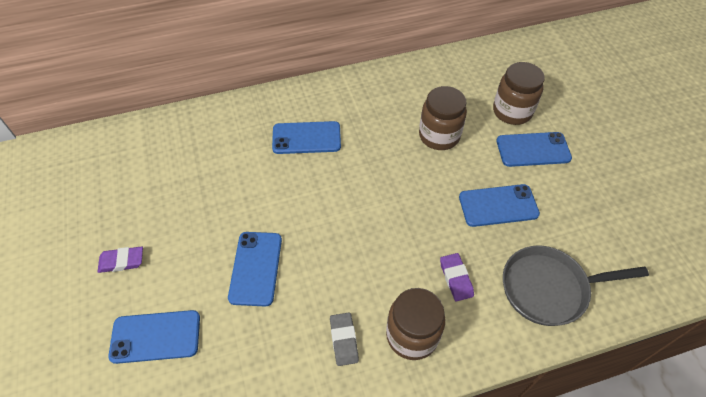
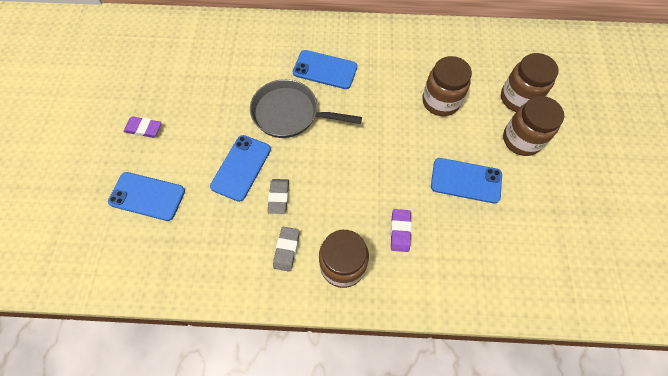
camera: 20 degrees right, 10 degrees up
blue phone [497,132,572,167] -> brown jar [503,96,564,156]
grey pan [503,246,649,326] -> grey pan moved to [250,79,362,138]
none -> grey eraser [267,179,289,214]

